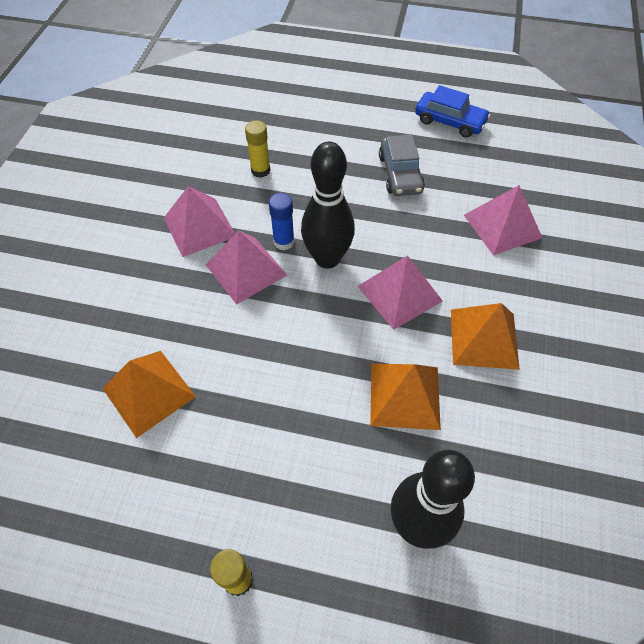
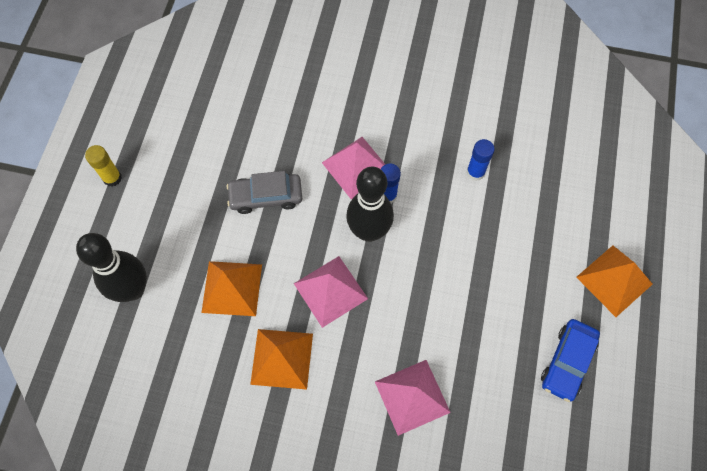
camera: 90 degrees right, 10 degrees up
orange pyramid [102,351,196,438] -> orange pyramid moved to [576,245,653,317]
pink pyramid [164,186,235,257] -> none
yellow glue stick [245,120,271,178] -> blue glue stick [466,139,495,181]
grey car [379,135,425,196] -> grey car moved to [226,171,302,214]

